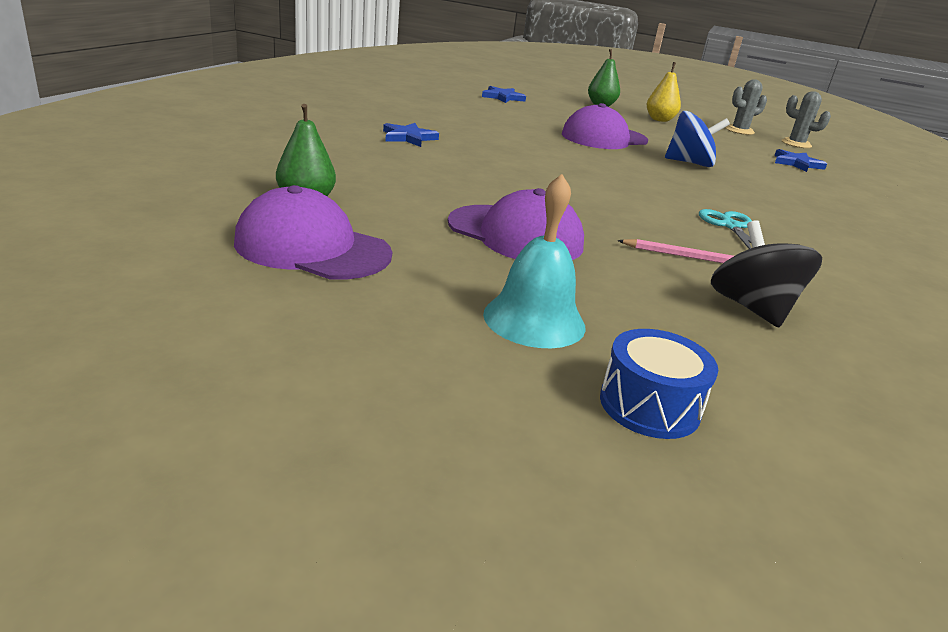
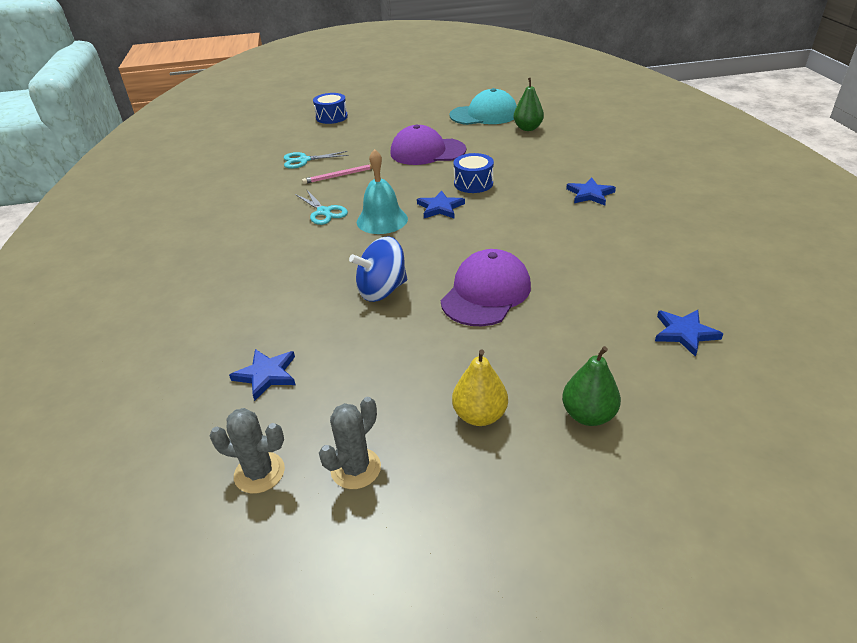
camera: 155 degrees right, 10 degrees up
purple cap [234,185,392,280] -> turquoise cap [450,88,517,125]
turquoise bell [483,174,586,348] -> turquoise bell moved to [357,149,408,234]
black spinning top [711,220,822,328] -> turquoise scissors [284,151,348,169]
none -> blue star [417,190,465,218]
none -> blue drum [454,153,494,193]

